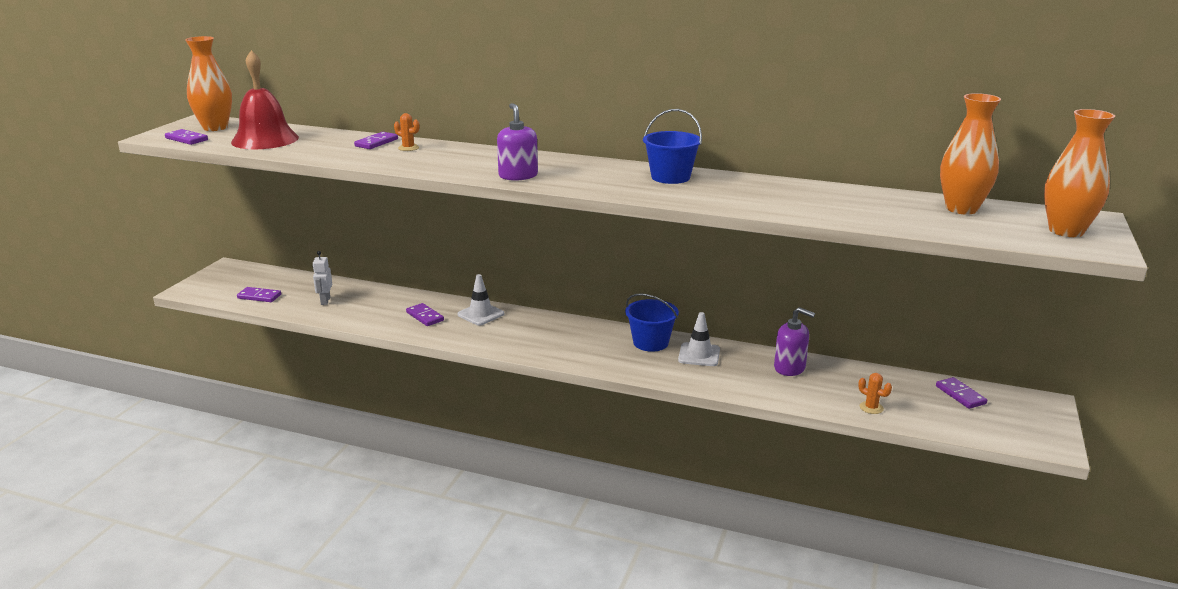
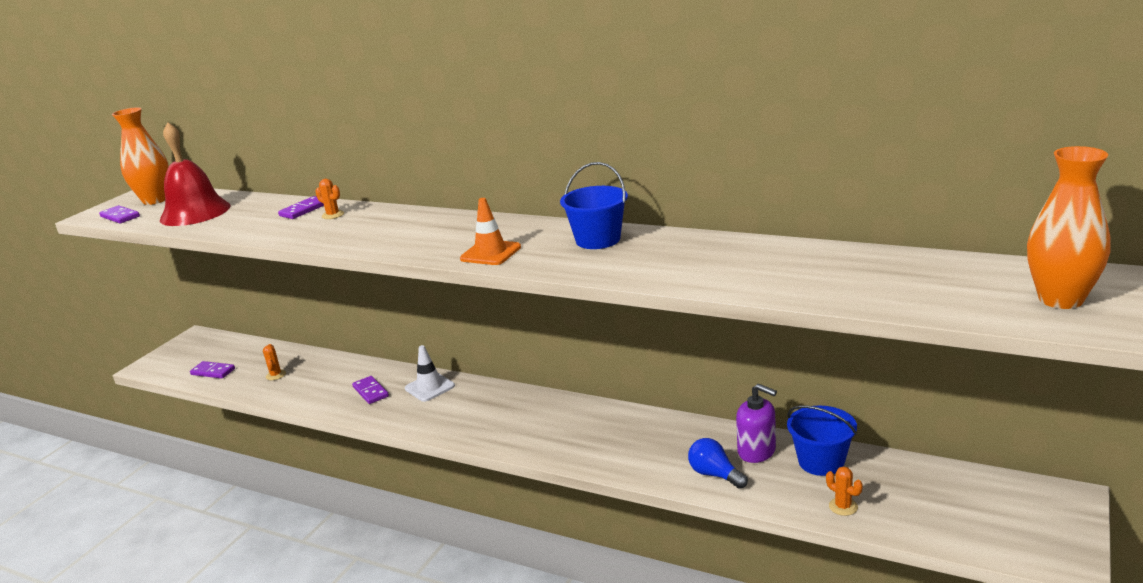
camera: 10 degrees right, 0 degrees up
white robot [312,251,332,305] -> orange cactus [263,344,286,380]
purple soap dispenser [497,103,538,181] -> none
blue bucket [625,293,679,352] -> blue bucket moved to [787,406,857,476]
white traffic cone [678,312,720,366] -> none
purple domino [936,377,987,409] -> none
orange vase [940,93,1001,215] -> none
none -> orange traffic cone [460,198,521,265]
none -> blue light bulb [688,438,748,489]

